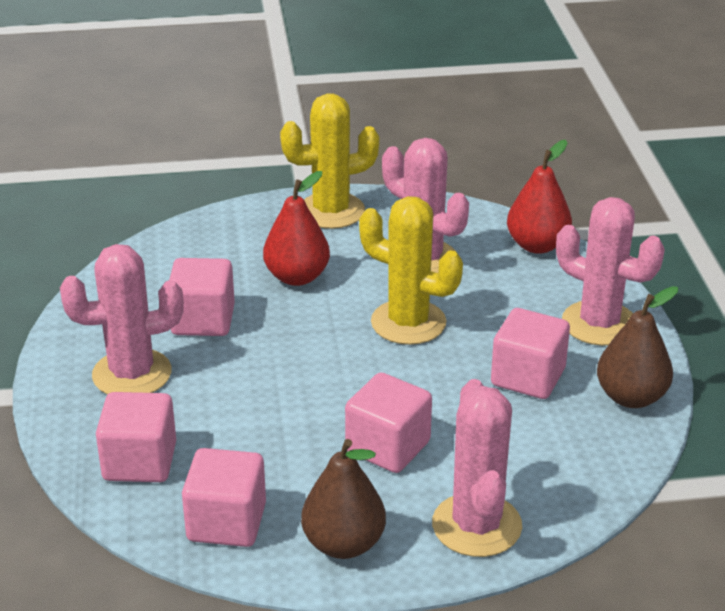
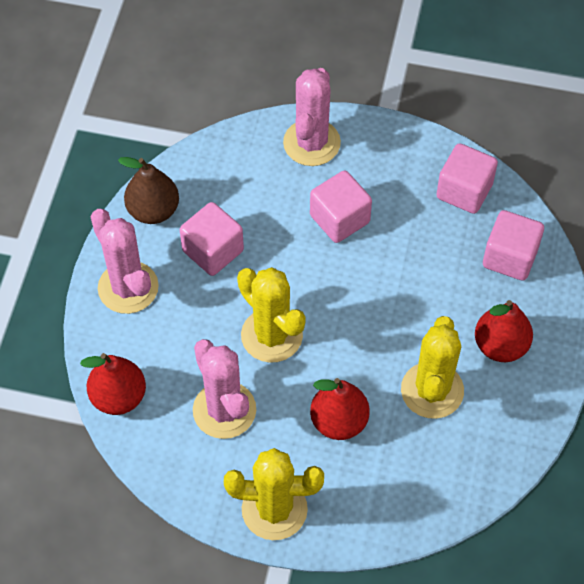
camera: 160 degrees left, 25 degrees up
pink cactus [60,244,184,395] -> red pear [475,300,533,362]
pink cube [169,258,235,336] -> yellow cactus [401,316,464,419]
brown pear [301,439,386,559] -> none

